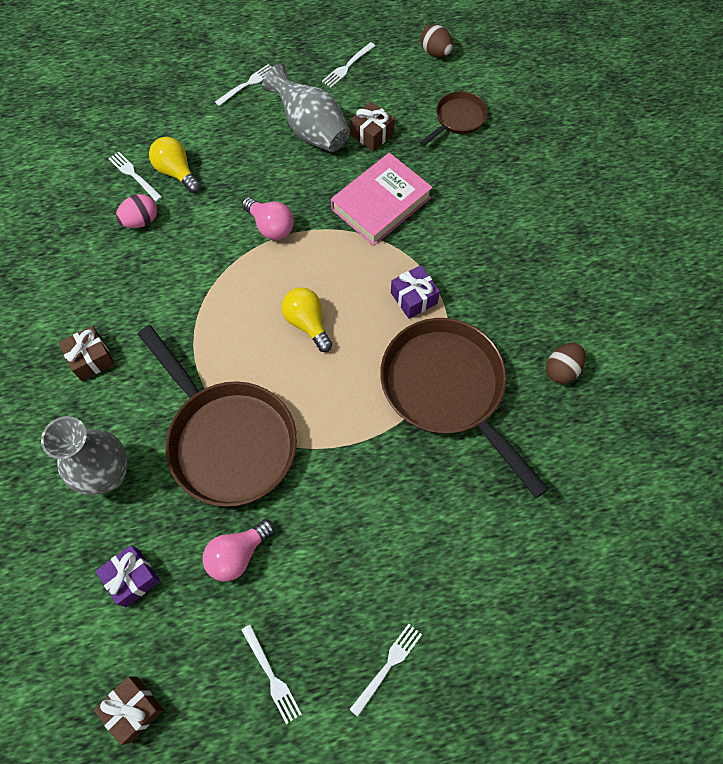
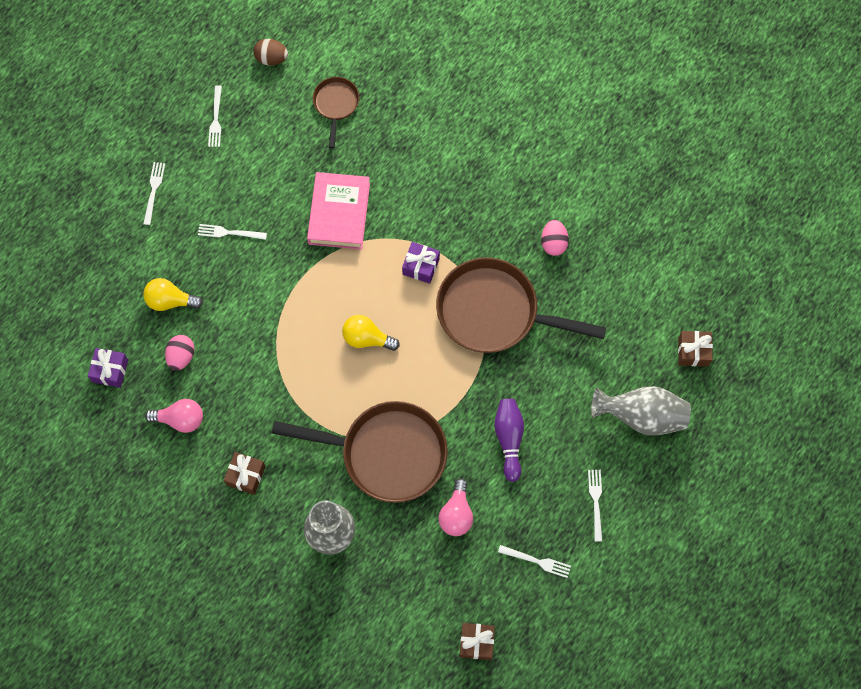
camera: 40 degrees left, 5 degrees up
purple gift [96,545,160,607] -> purple gift moved to [88,348,128,388]
white fork [108,152,162,202] -> white fork moved to [198,224,267,240]
pink light bulb [242,197,294,240] -> pink light bulb moved to [145,399,203,433]
grey vase [262,63,350,152] -> grey vase moved to [591,386,691,436]
brown gift [350,102,395,152] -> brown gift moved to [678,331,713,367]
brown egg [546,343,585,384] -> pink egg [541,220,569,256]
none -> purple bowling pin [494,399,524,482]

